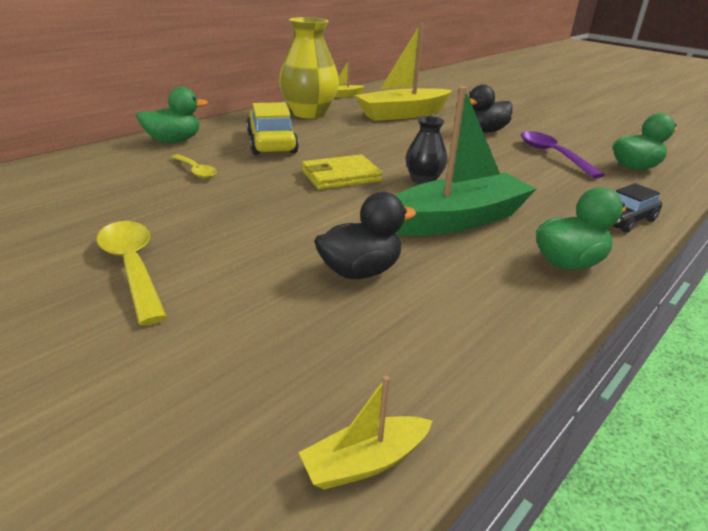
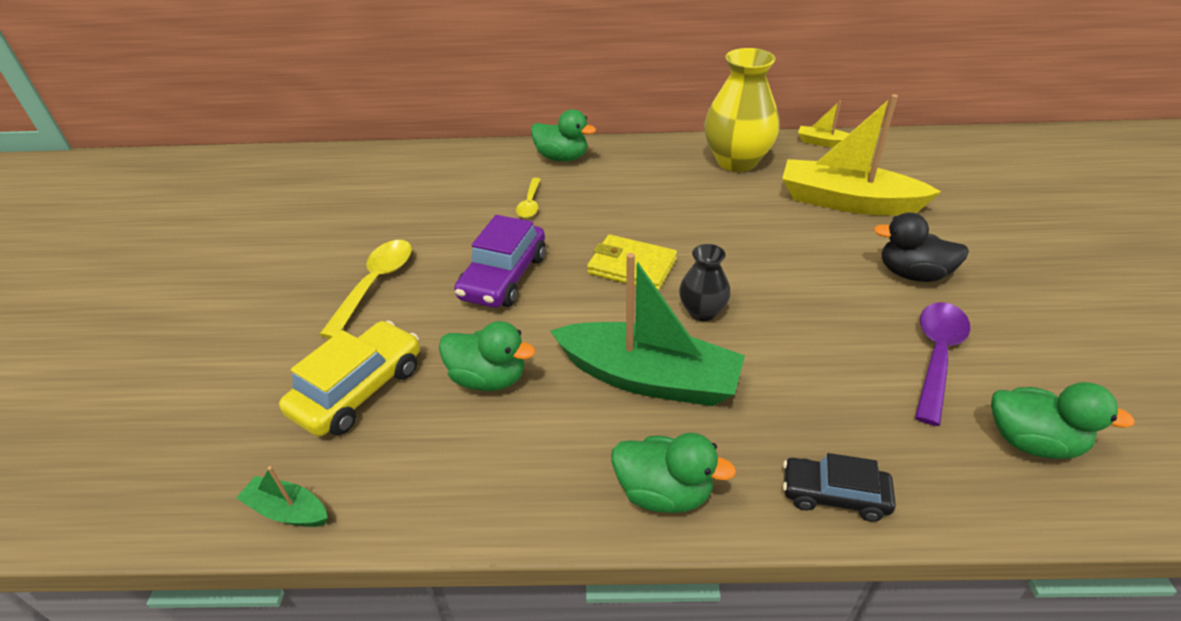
camera: 50 degrees right, 10 degrees up
yellow car [247,102,299,155] -> yellow car moved to [279,320,420,436]
yellow boat [298,376,432,490] -> green boat [236,466,328,527]
black duck [314,192,416,279] -> green duck [439,321,535,391]
none -> purple car [454,215,546,308]

